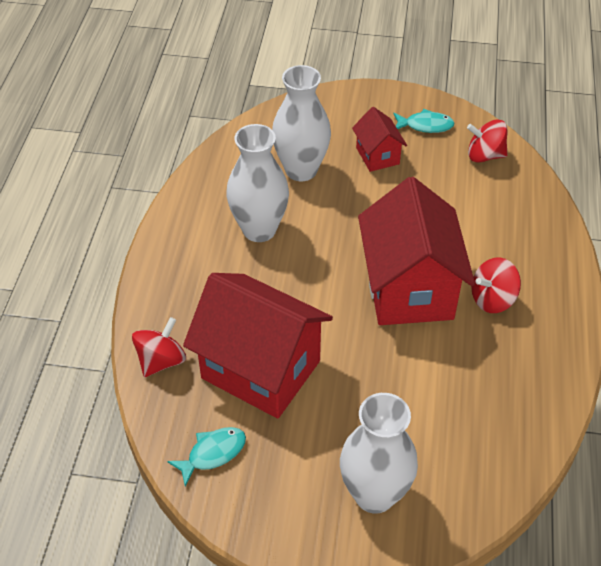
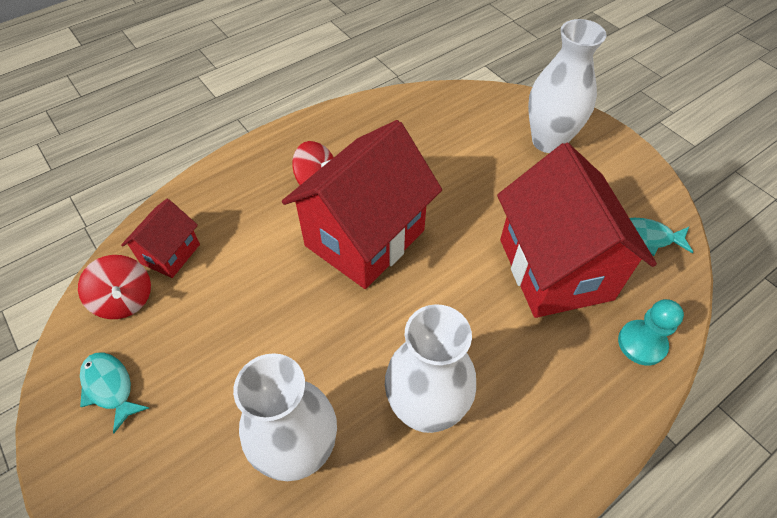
camera: 135 degrees left, 5 degrees up
red spinning top [132,317,186,377] -> turquoise pawn [618,299,684,366]
red house [352,107,407,172] -> red house moved to [121,199,200,278]

